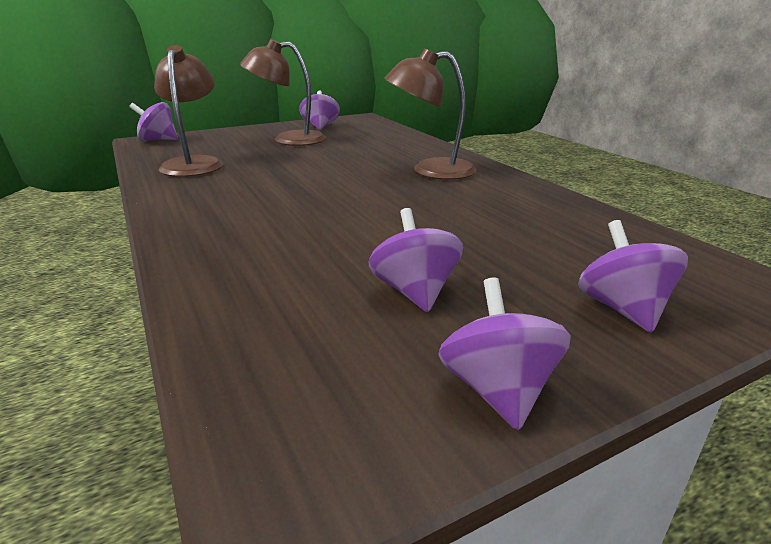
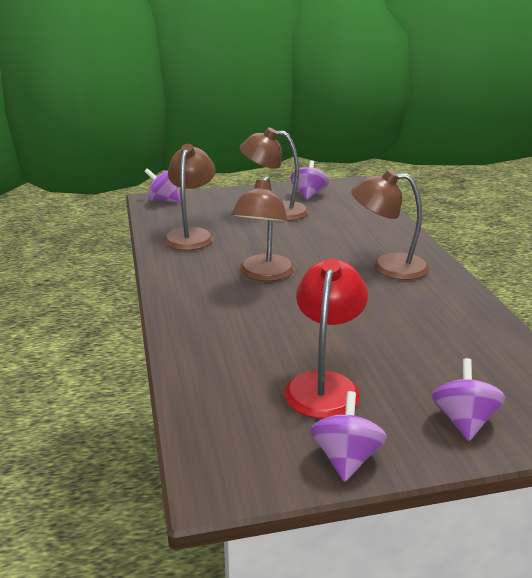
camera: 15 degrees right, 0 degrees up
purple spinning top [369,208,463,312] -> red lamp [284,259,368,419]
none -> brown lamp [231,176,295,281]

